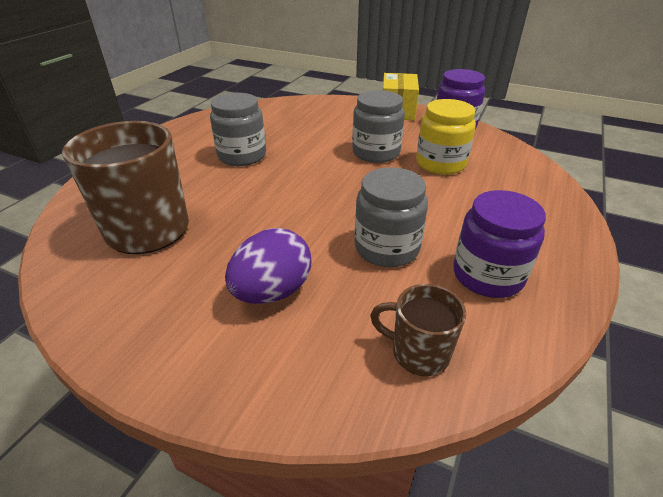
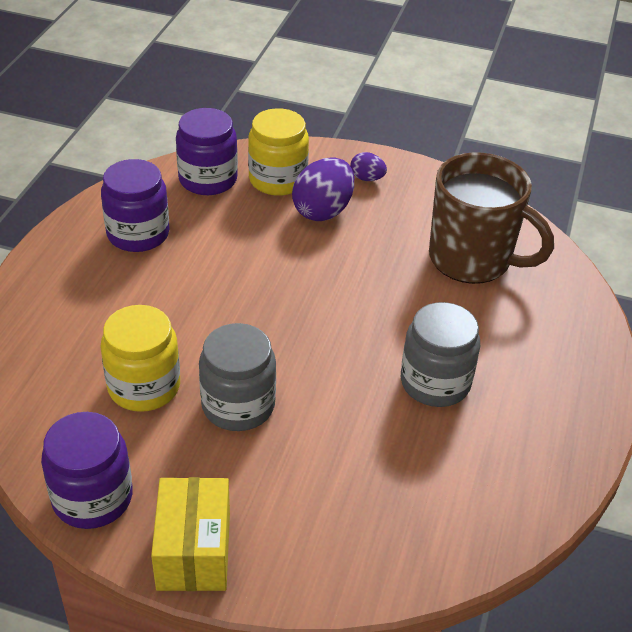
camera: 170 degrees right, 5 degrees up
grey jar [355,167,428,267] -> none
brown mug [370,284,466,376] -> purple jar [176,108,238,195]
none -> yellow jar [248,108,309,196]
none -> purple egg [350,152,387,181]

